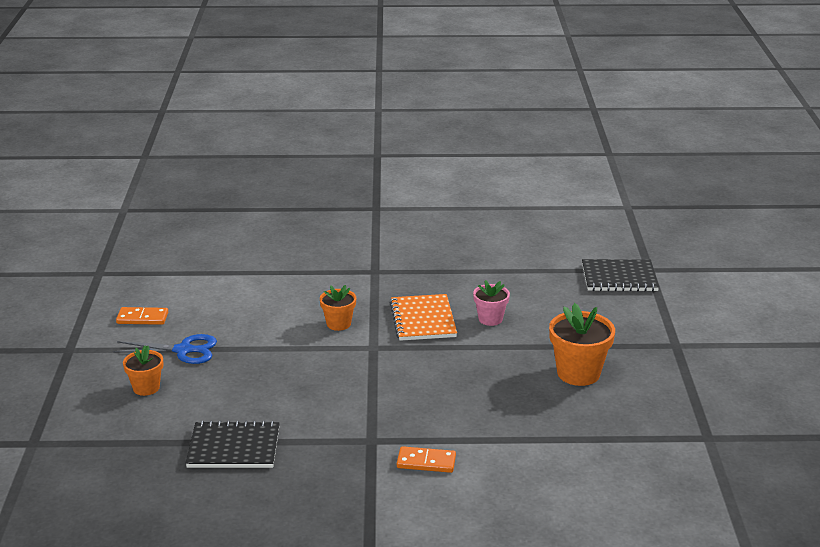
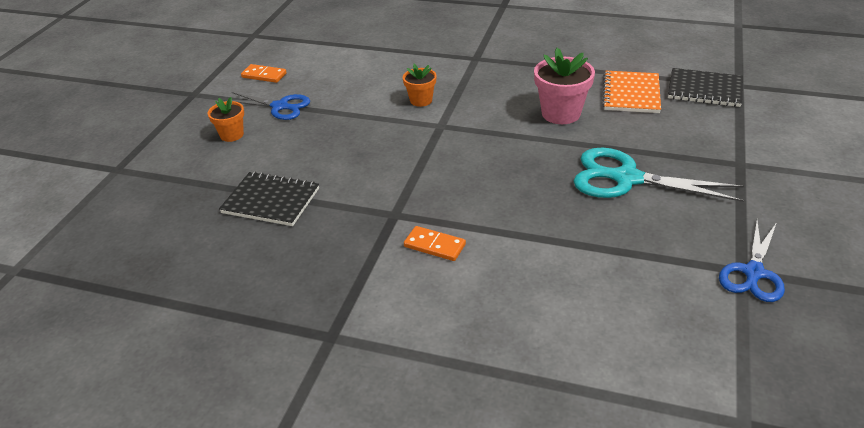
camera: 20 degrees right, 10 degrees up
orange notebook [390,294,457,341] -> orange notebook moved to [602,71,661,113]
pink flower pot [473,280,510,326] -> pink flower pot [534,48,595,124], size x1.66
orange flower pot [549,303,615,386] -> turquoise scissors [573,148,744,202]
none -> blue scissors [719,221,785,302]

